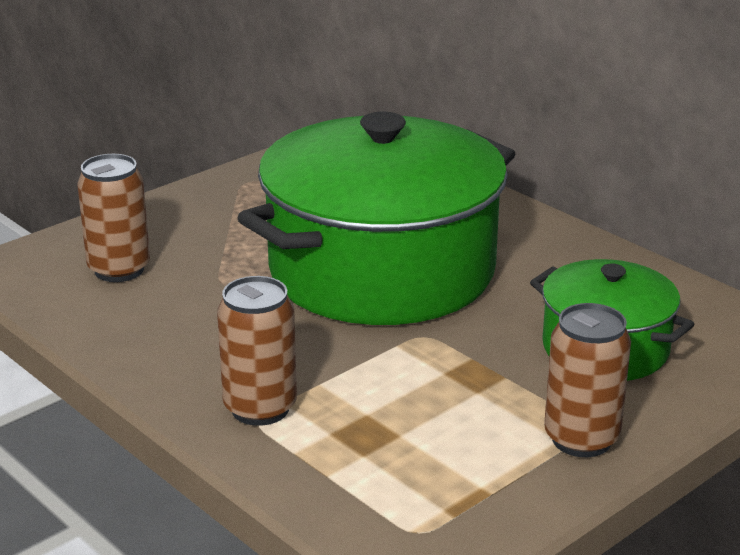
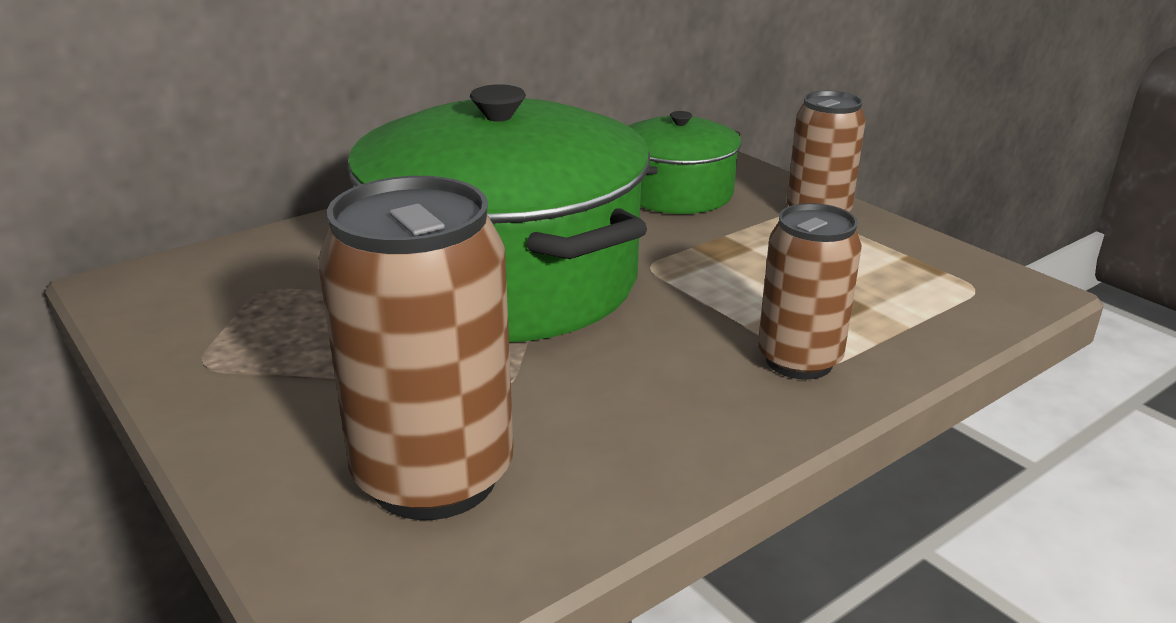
camera: 85 degrees left, 0 degrees up
brown can [77,154,150,282] -> brown can [318,176,513,520], size x1.59

